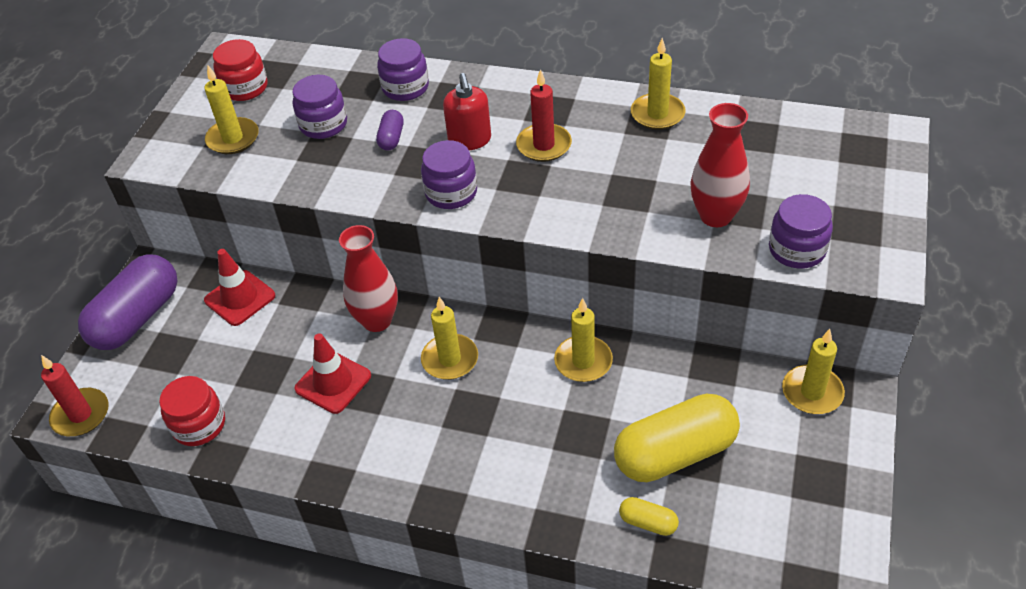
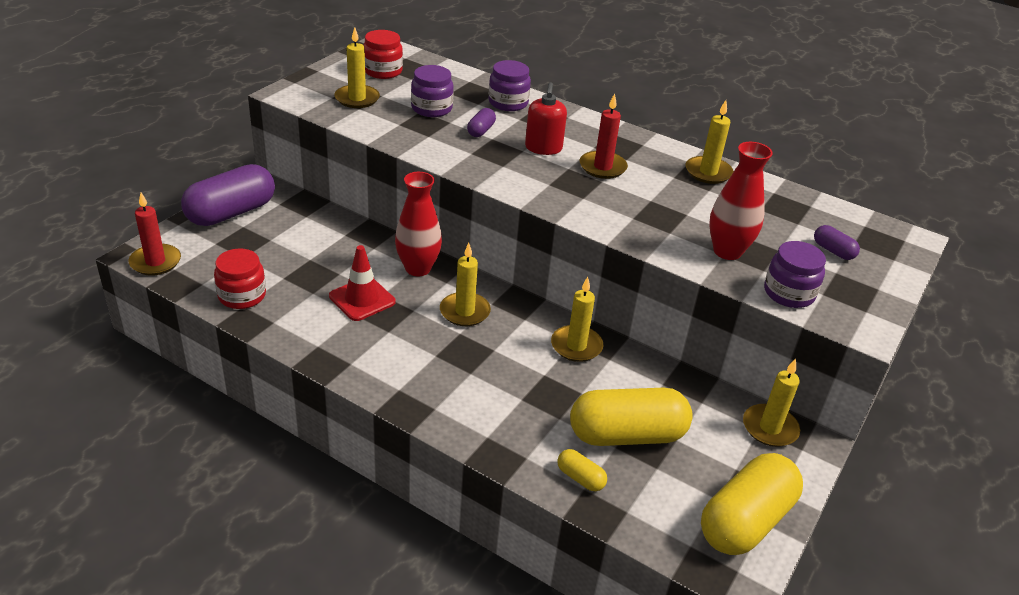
camera: 10 degrees right, 10 degrees down
red traffic cone [204,249,275,326] -> none
purple jar [421,140,477,209] -> none
none -> yellow capsule [701,453,803,555]
none -> purple capsule [814,225,860,260]

